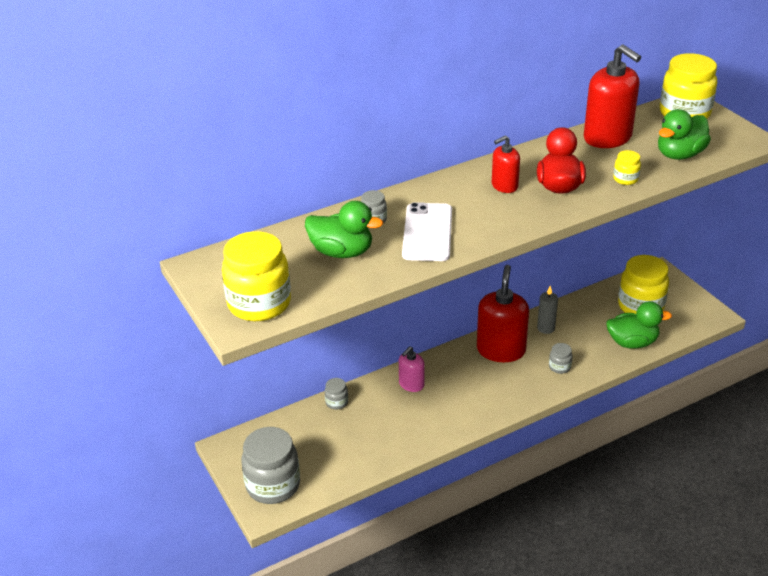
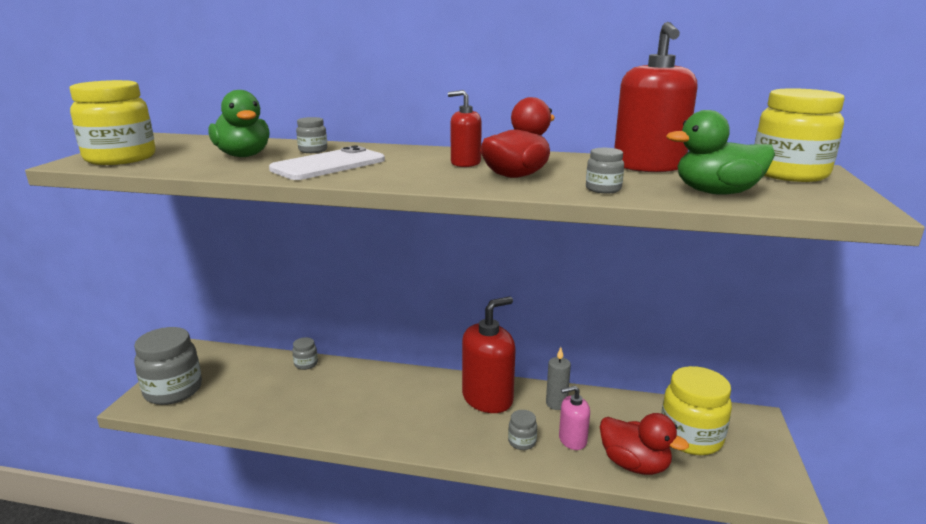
camera: 40 degrees right, 15 degrees down
pink soap dispenser [399,346,424,392] -> pink soap dispenser moved to [559,386,590,450]
green duck [606,301,672,349] -> red duck [600,413,689,475]
yellow jar [613,150,641,185] -> grey jar [586,148,624,193]

